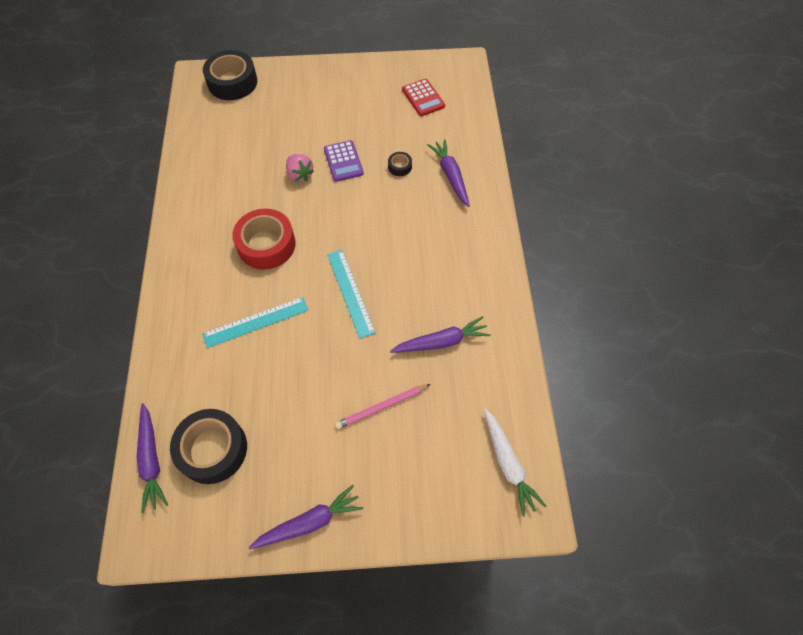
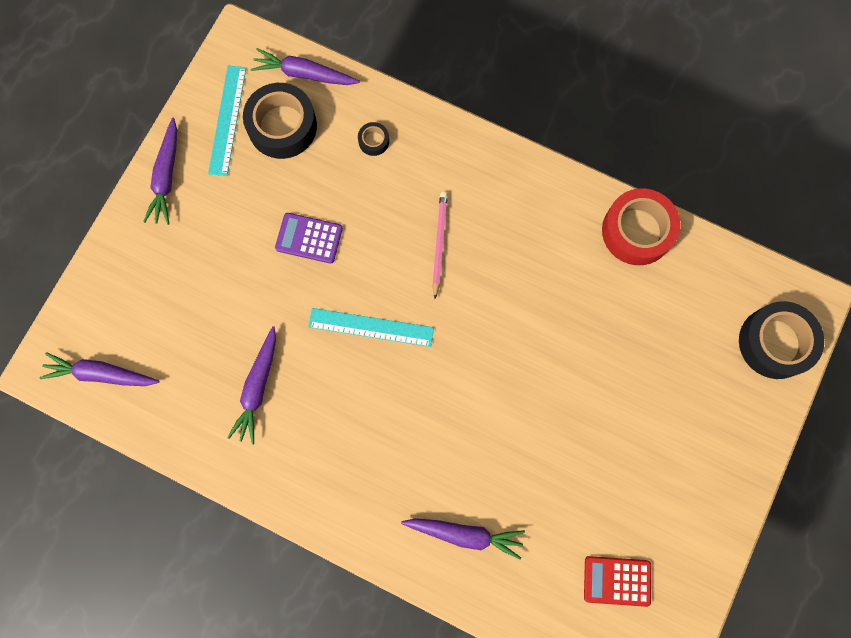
camera: 120 degrees right, 15 degrees up
turquoise ruler [202,297,309,348] -> turquoise ruler moved to [208,66,246,176]
red tape [233,209,296,270] -> red tape moved to [602,189,681,265]
pink strawberry [286,154,314,182] -> none
purple calculator [324,140,364,182] -> purple calculator moved to [275,213,343,264]
pink pencil [335,384,430,429] -> pink pencil moved to [432,192,448,299]
black tape [388,152,412,176] -> black tape moved to [358,122,389,156]
white carrot [484,409,546,517] -> purple carrot [39,352,159,386]

